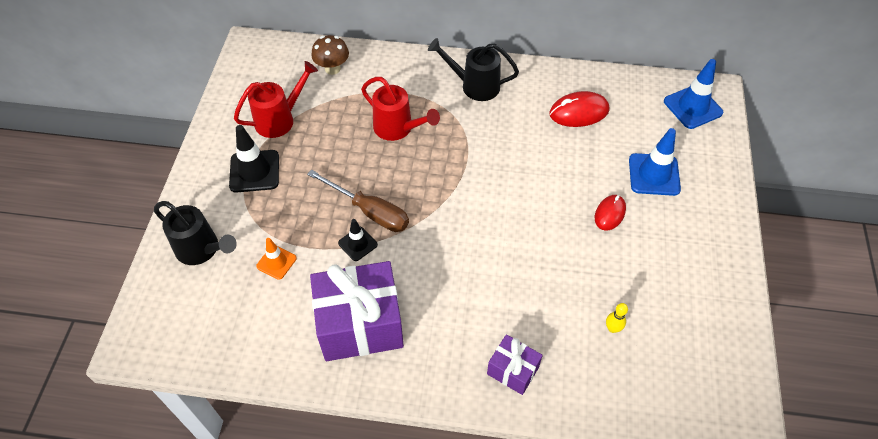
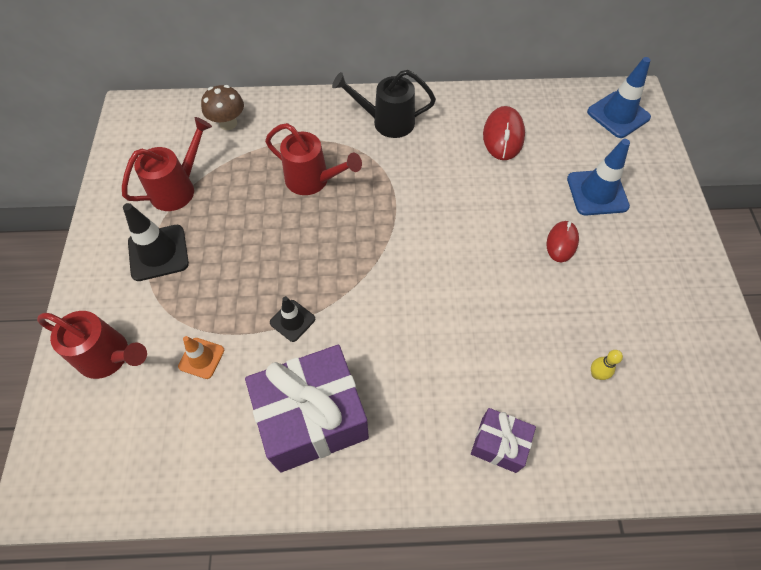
camera: 10 degrees left, 5 degrees up
black watering can [154,201,237,265] -> red watering can [37,311,147,379]
brown screwdriver [307,170,409,232] -> none
red mouse [549,91,609,127] -> red mouse turned 60 degrees counterclockwise [483,106,525,160]

